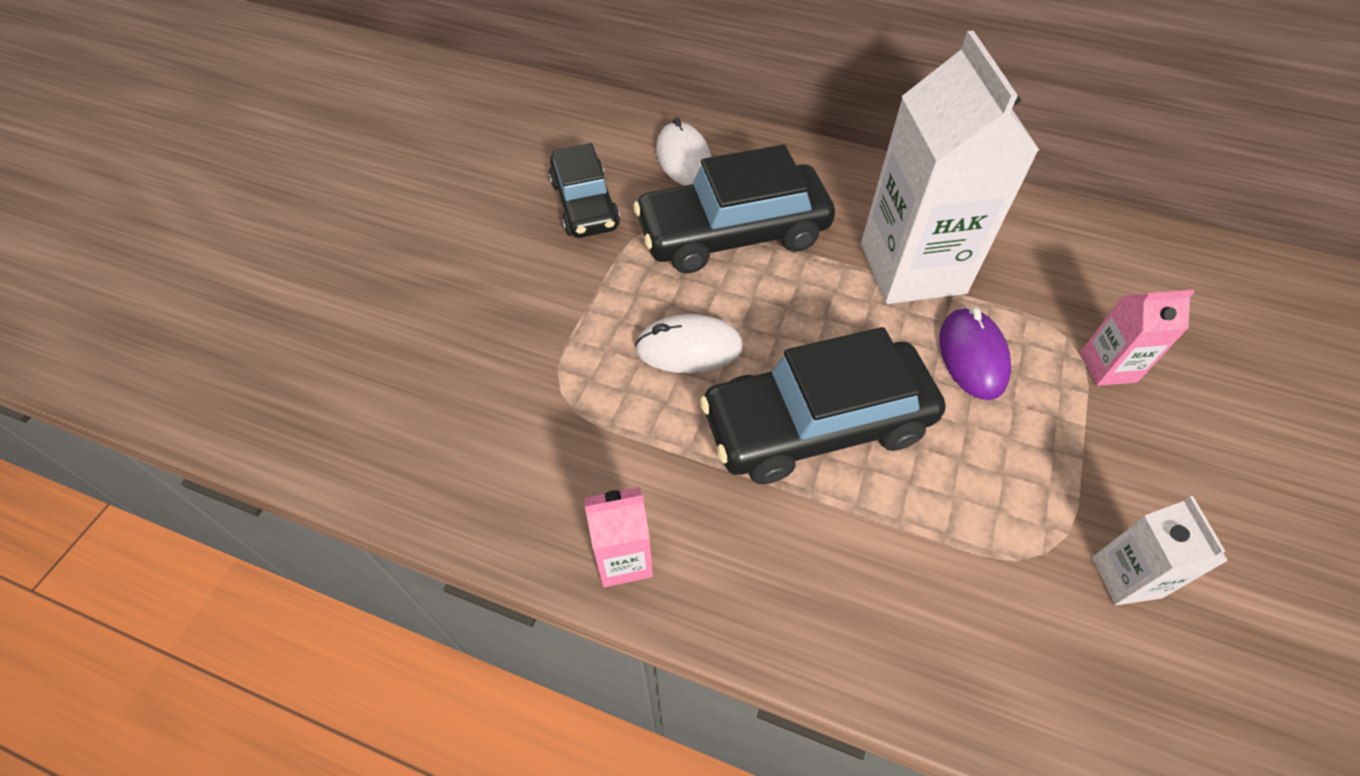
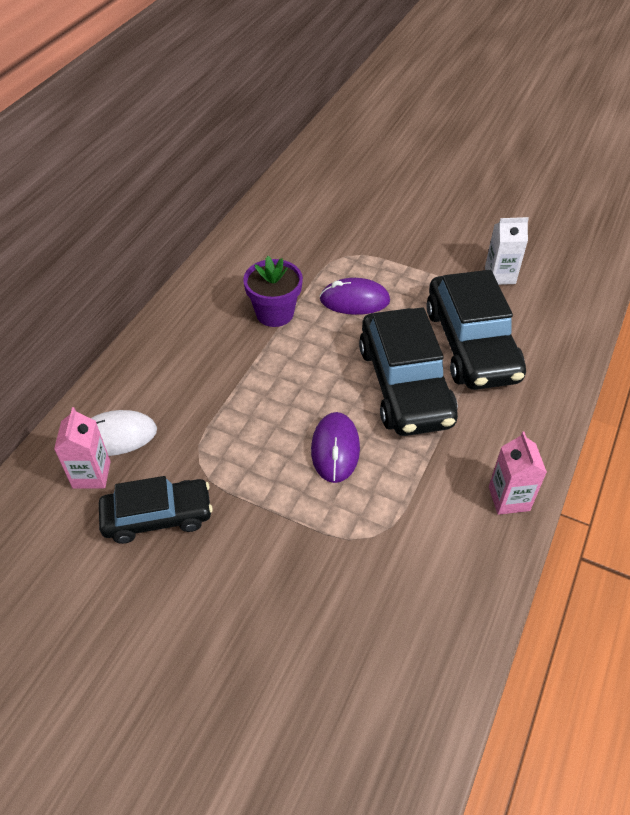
camera: 85 degrees left, 5 degrees down
black car [633,145,835,273] -> black car moved to [426,270,526,390]
white mouse [635,314,743,373] -> purple mouse [311,412,360,483]
white carton [861,31,1039,304] -> purple flower pot [243,256,303,327]
pink carton [1080,290,1195,386] -> pink carton moved to [54,407,111,489]

